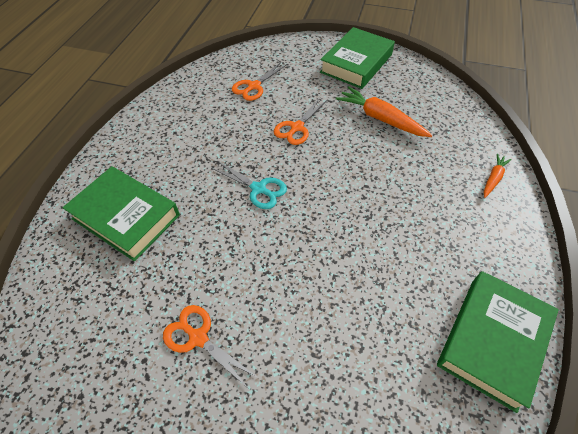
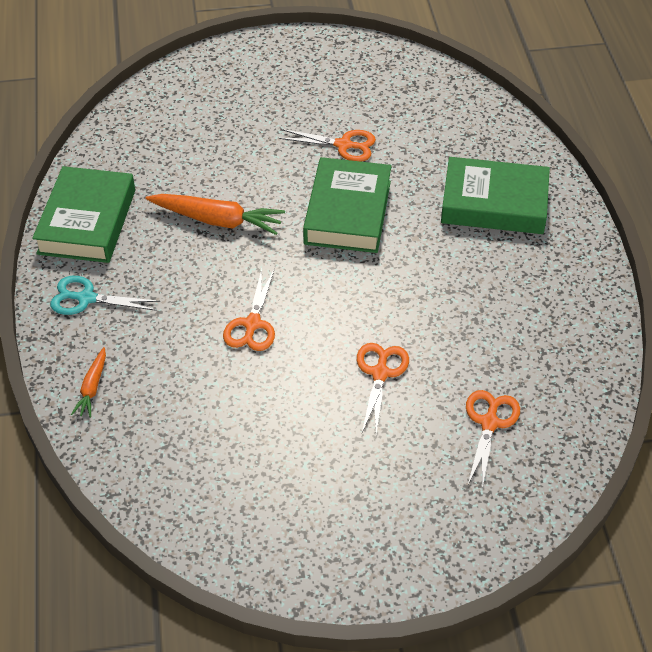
camera: 155 degrees right, 5 degrees down
turquoise scissors [211,161,287,209] -> turquoise scissors moved to [50,276,160,315]
green book [320,27,395,89] -> green book moved to [303,157,392,253]
orange carrot [336,86,432,137] -> orange carrot moved to [145,194,285,235]
none -> orange scissors [223,268,275,351]

